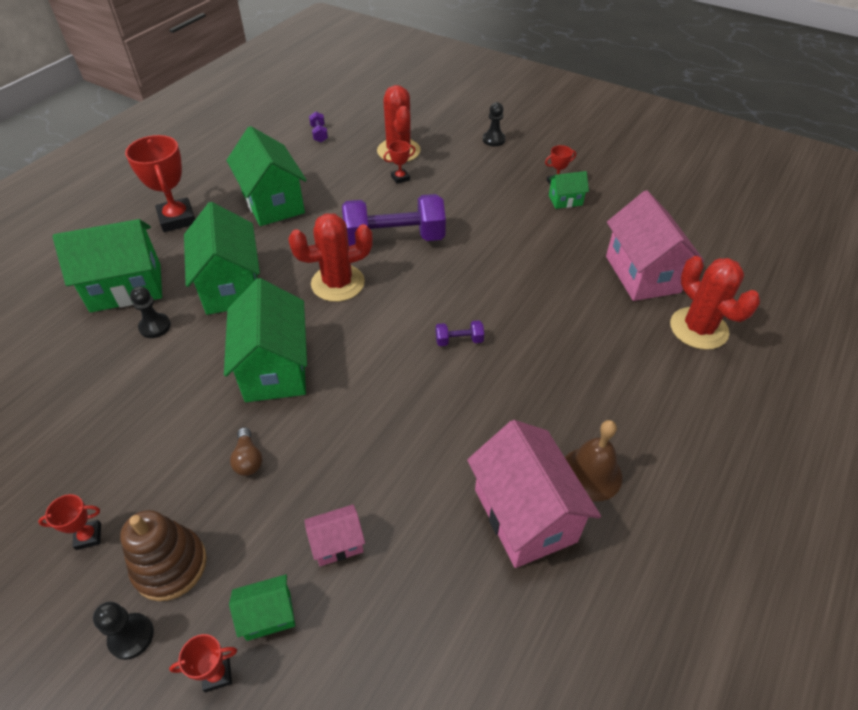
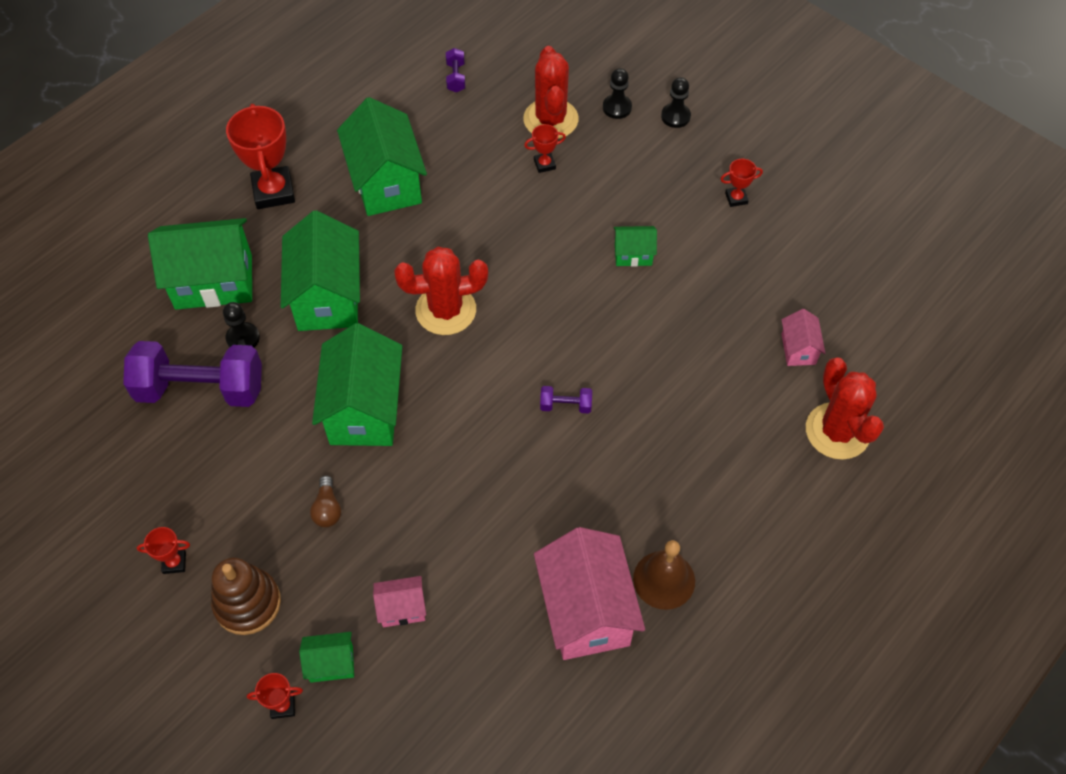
camera: 10 degrees right, 10 degrees up
black pawn [93,602,154,660] -> black pawn moved to [603,68,632,119]
purple dumbbell [342,194,446,246] -> purple dumbbell moved to [123,341,262,407]
green house [549,171,589,209] -> green house moved to [614,226,657,267]
pink house [606,190,704,301] -> pink house [782,309,826,366], size x0.48

